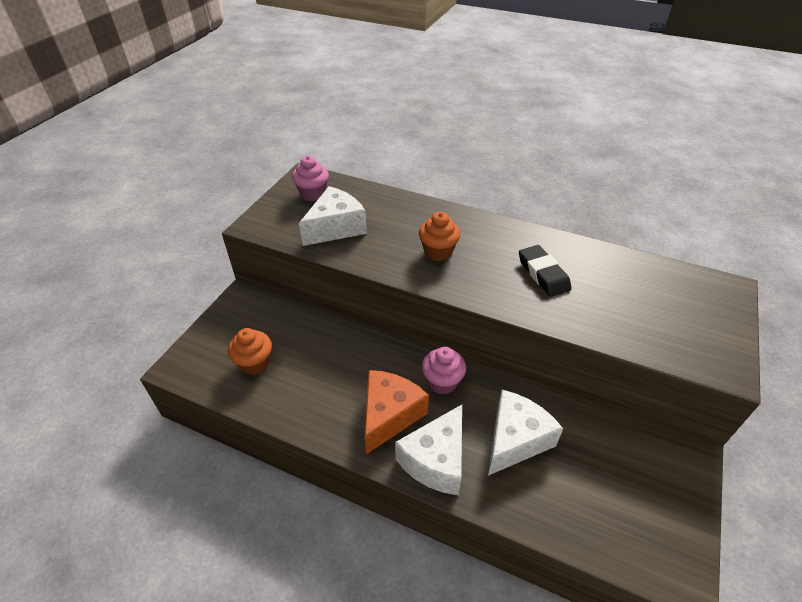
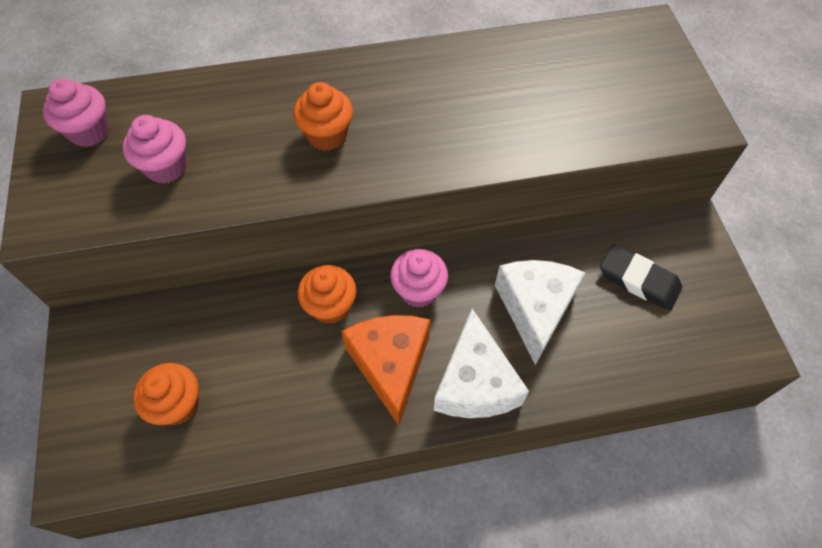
camera: 35 degrees left, 15 degrees up
white cheese [299,186,367,246] -> pink cupcake [122,115,187,184]
black eraser [519,245,572,297] -> black eraser moved to [600,244,682,311]
none -> orange cupcake [298,265,356,324]

